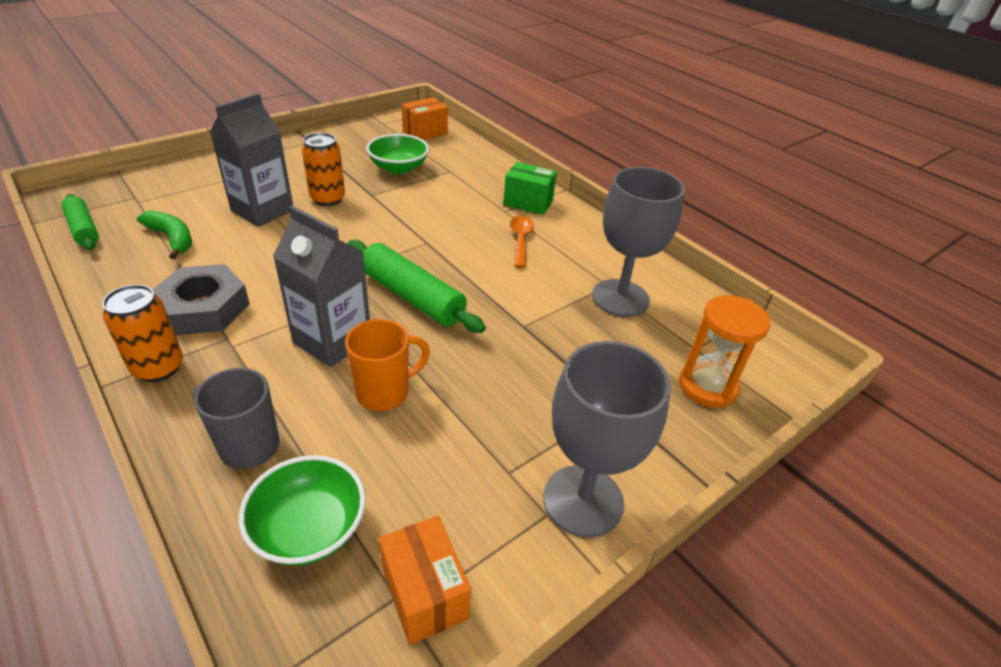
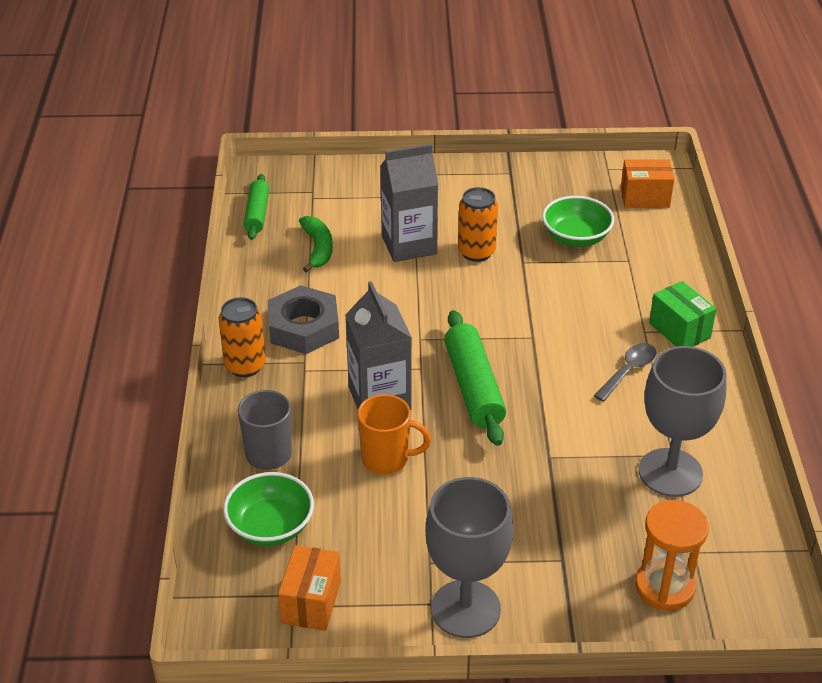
camera: 40 degrees right, 0 degrees up
orange spoon [510,216,534,268] -> grey spoon [594,343,656,402]

